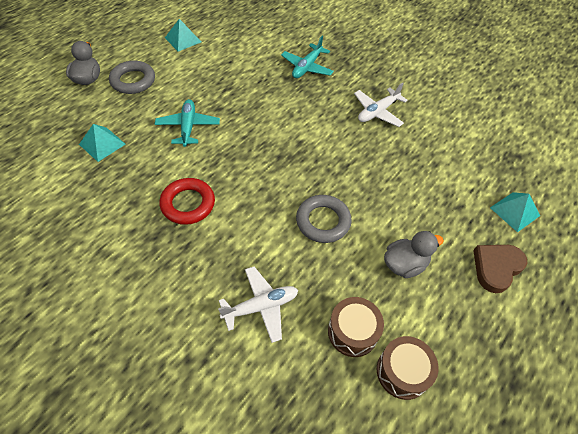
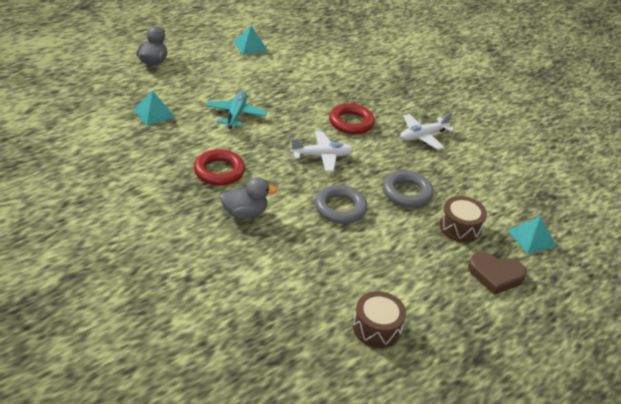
camera: 10 degrees right, 15 degrees down
grey ring [109,60,155,94] -> grey ring moved to [383,171,434,208]
white plane [218,267,298,343] -> white plane moved to [290,131,353,172]
turquoise plane [281,36,334,78] -> none
brown drum [328,297,384,357] -> brown drum moved to [439,196,487,243]
grey duck [384,231,444,278] -> grey duck moved to [220,177,277,219]
brown heart [473,245,528,293] -> brown heart turned 135 degrees counterclockwise [468,252,527,295]
none -> red ring [329,103,375,134]

